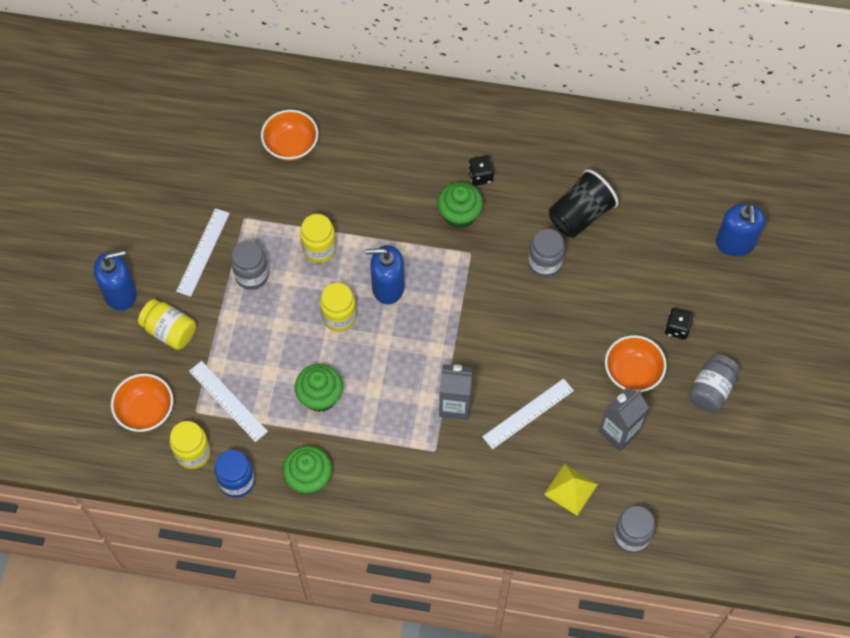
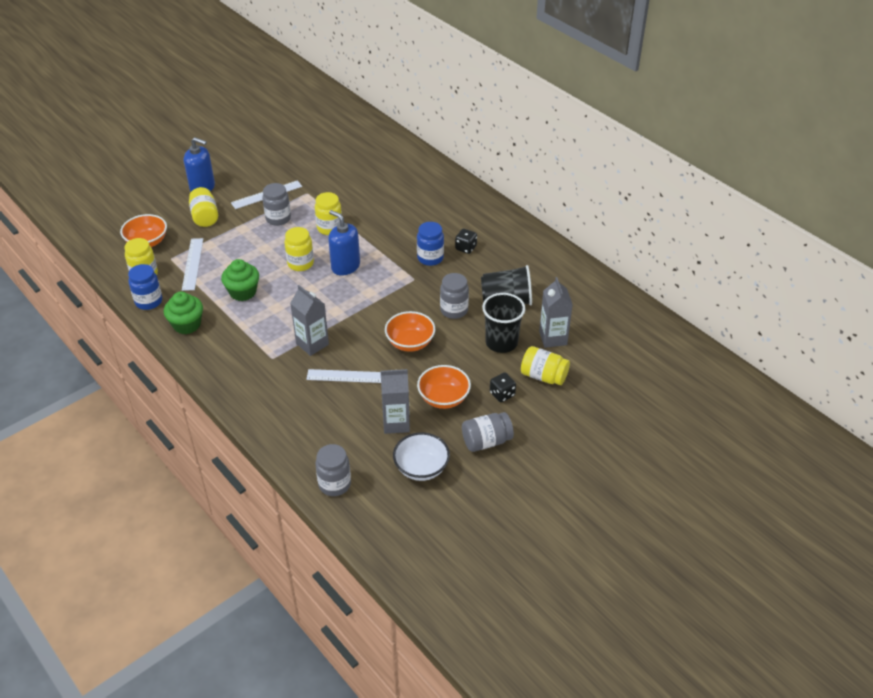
camera: 40 degrees right, 20 degrees down
orange bowl [261,110,318,161] -> orange bowl moved to [385,311,435,352]
green cupcake [437,182,483,229] -> blue jar [417,222,444,266]
yellow pyramid [544,464,598,516] -> none
blue soap dispenser [716,204,765,256] -> none
none -> white bowl [393,432,450,481]
none -> black cup [482,293,525,353]
none -> yellow jar [521,346,570,385]
none -> grey carton [539,277,573,348]

